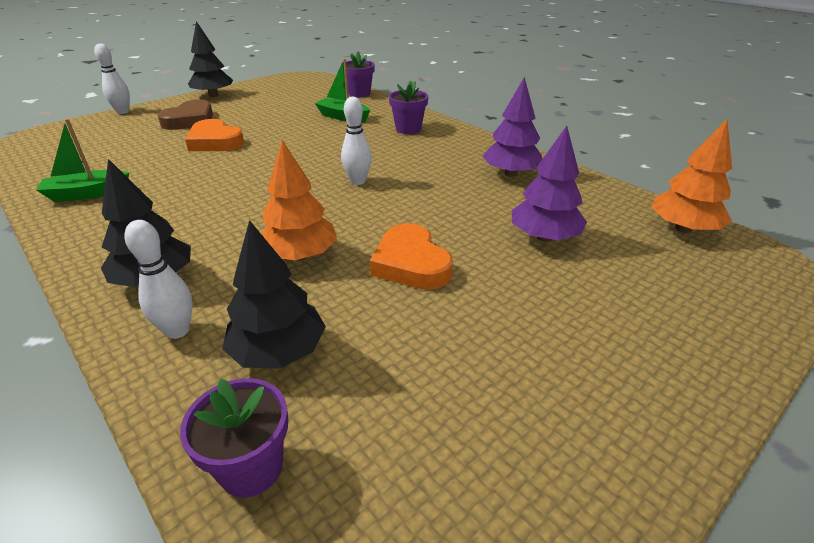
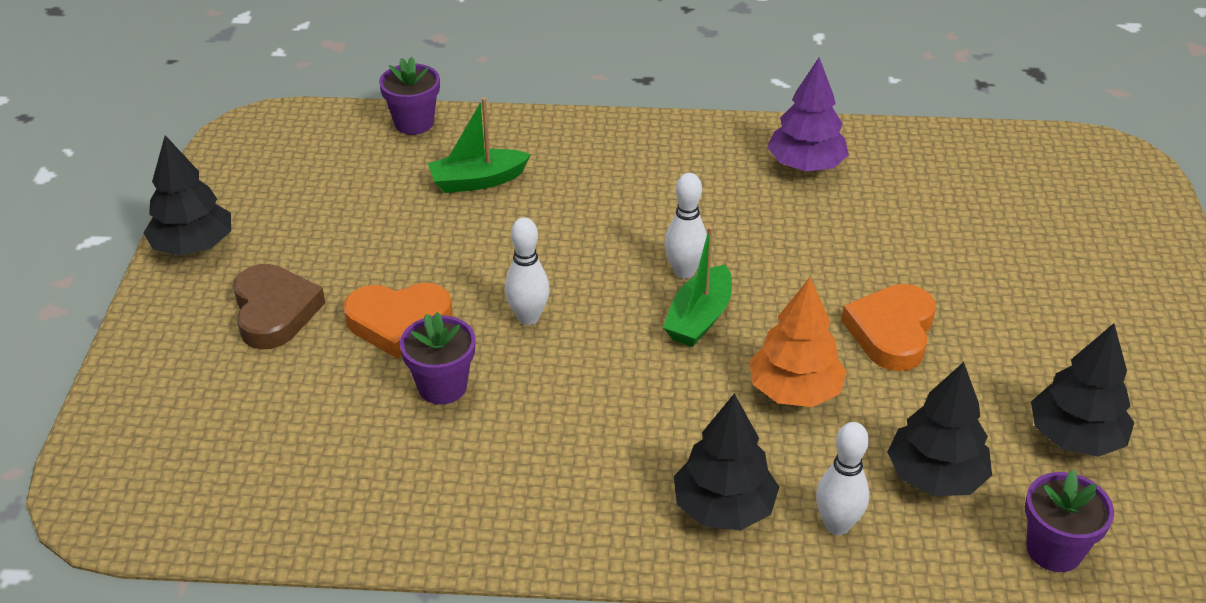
camera: 45 degrees left, 5 degrees up
green boat [36,118,129,202] -> green boat moved to [663,226,732,347]
white bowling pin [94,43,130,114] -> white bowling pin moved to [505,217,550,325]
orange heart [370,223,453,290] -> orange heart turned 90 degrees clockwise [841,284,936,371]
purple flower pot [389,81,428,134] -> purple flower pot moved to [400,312,476,404]
purple tree [512,125,587,242] -> none
orange tree [652,119,732,233] -> none
none -> black tree [1031,323,1135,457]

